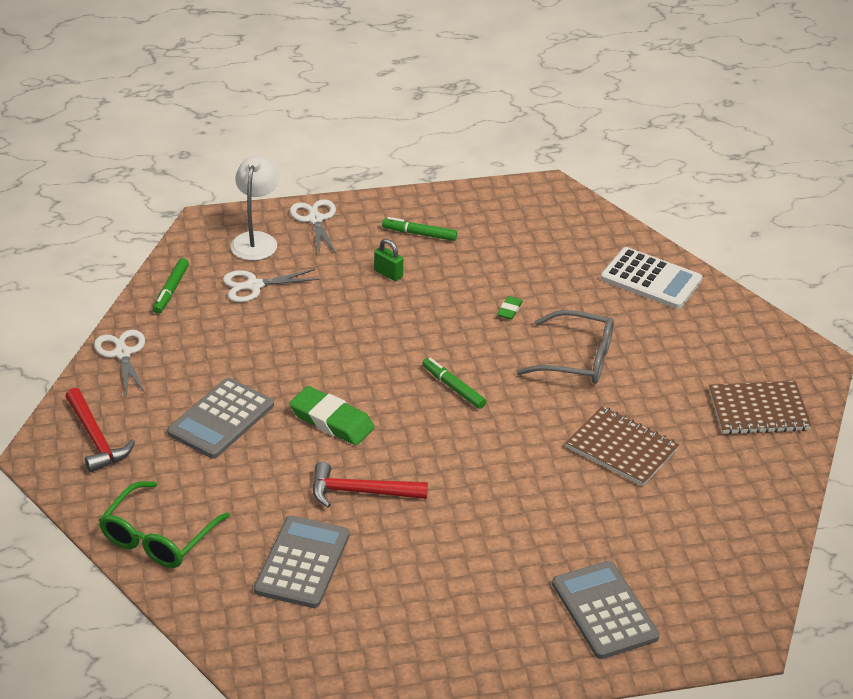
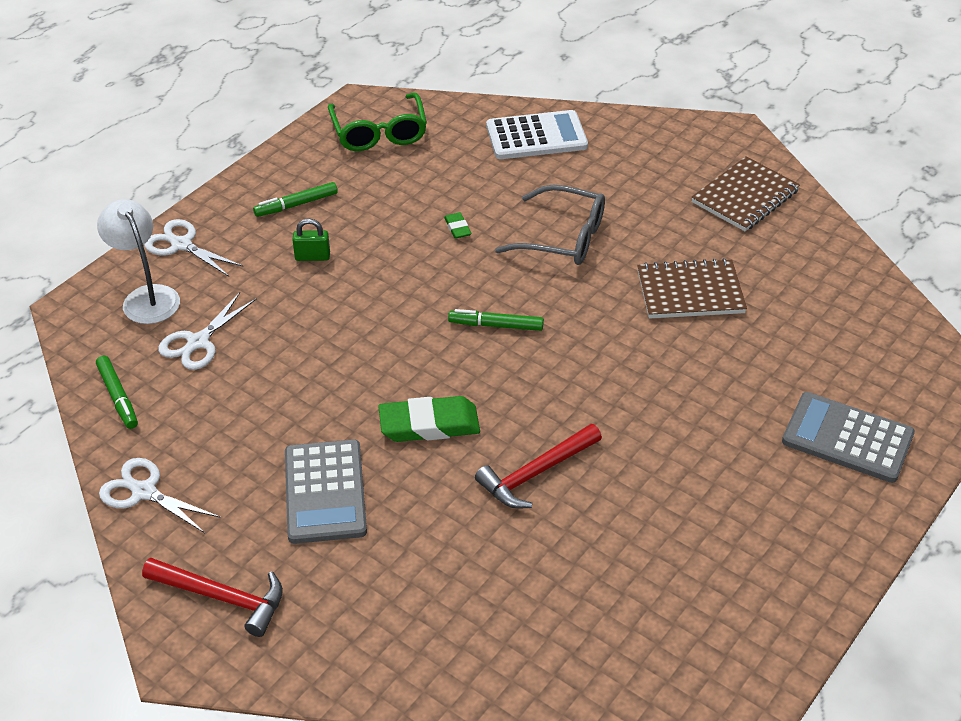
camera: 40 degrees left, 5 degrees up
green glasses [99,481,230,568] -> green glasses moved to [328,93,427,151]
grey calculator [254,516,350,608] -> none
grey glasses [516,310,614,384] -> grey glasses turned 45 degrees clockwise [495,185,605,265]

